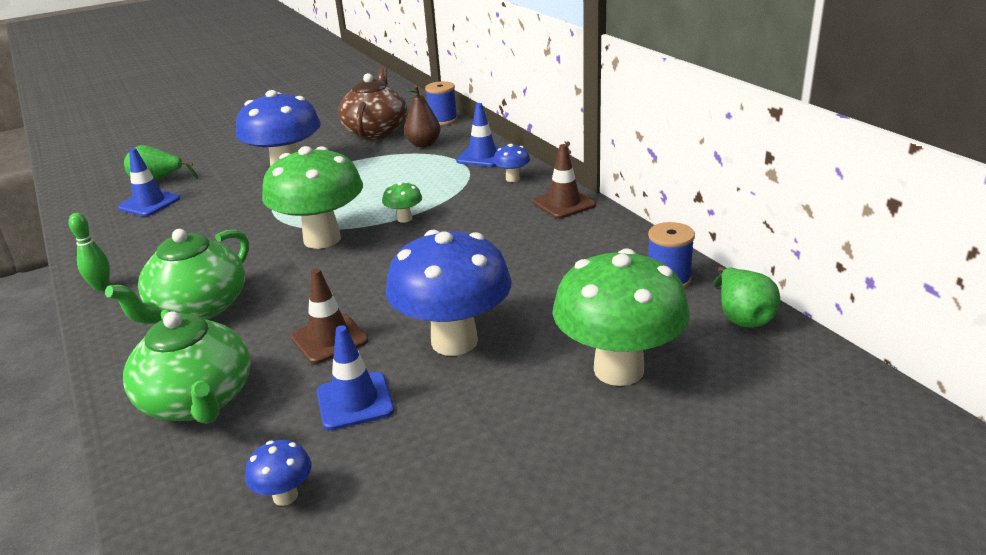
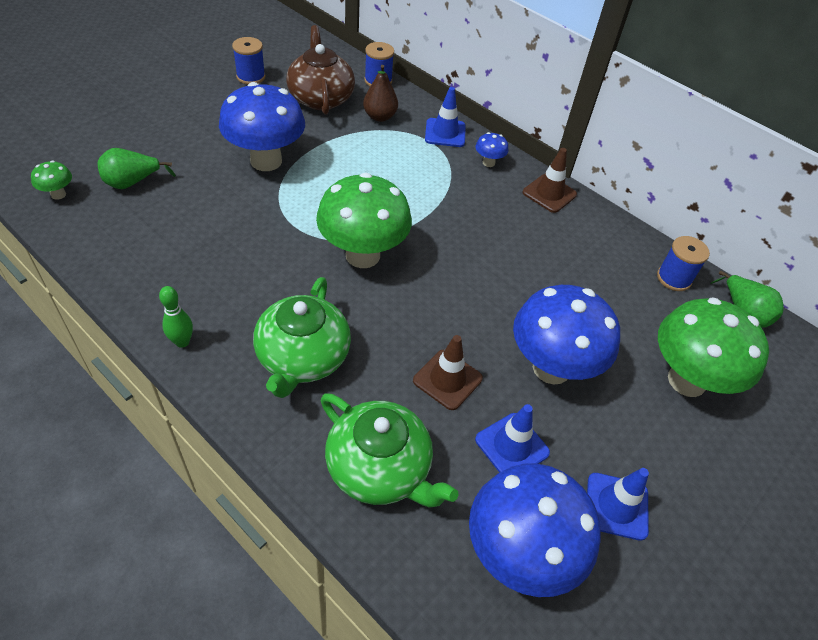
camera: 25 degrees left, 20 degrees up
blue traffic cone [118,148,180,217] -> blue traffic cone moved to [587,468,649,541]
blue mushroom [245,440,311,506] -> blue mushroom [469,464,601,597], size x2.37
green mushroom [382,182,422,223] -> green mushroom moved to [31,160,72,200]
none -> blue spool [232,37,265,85]

